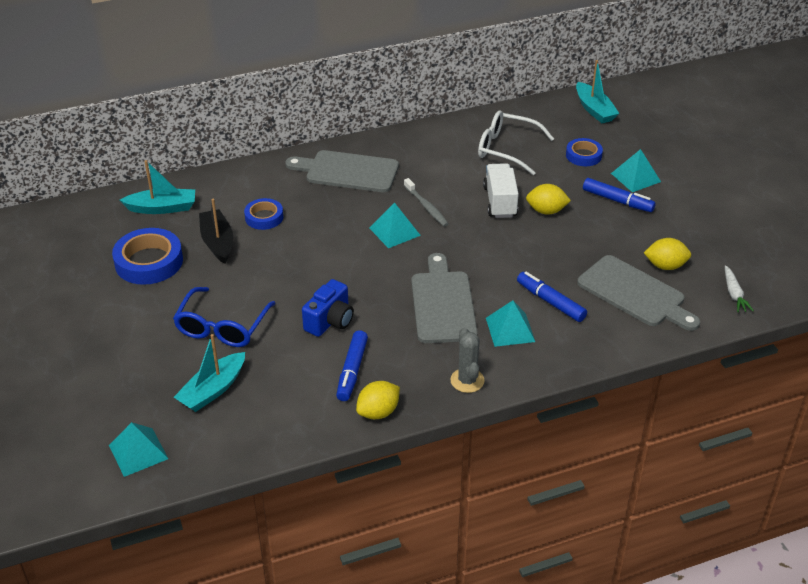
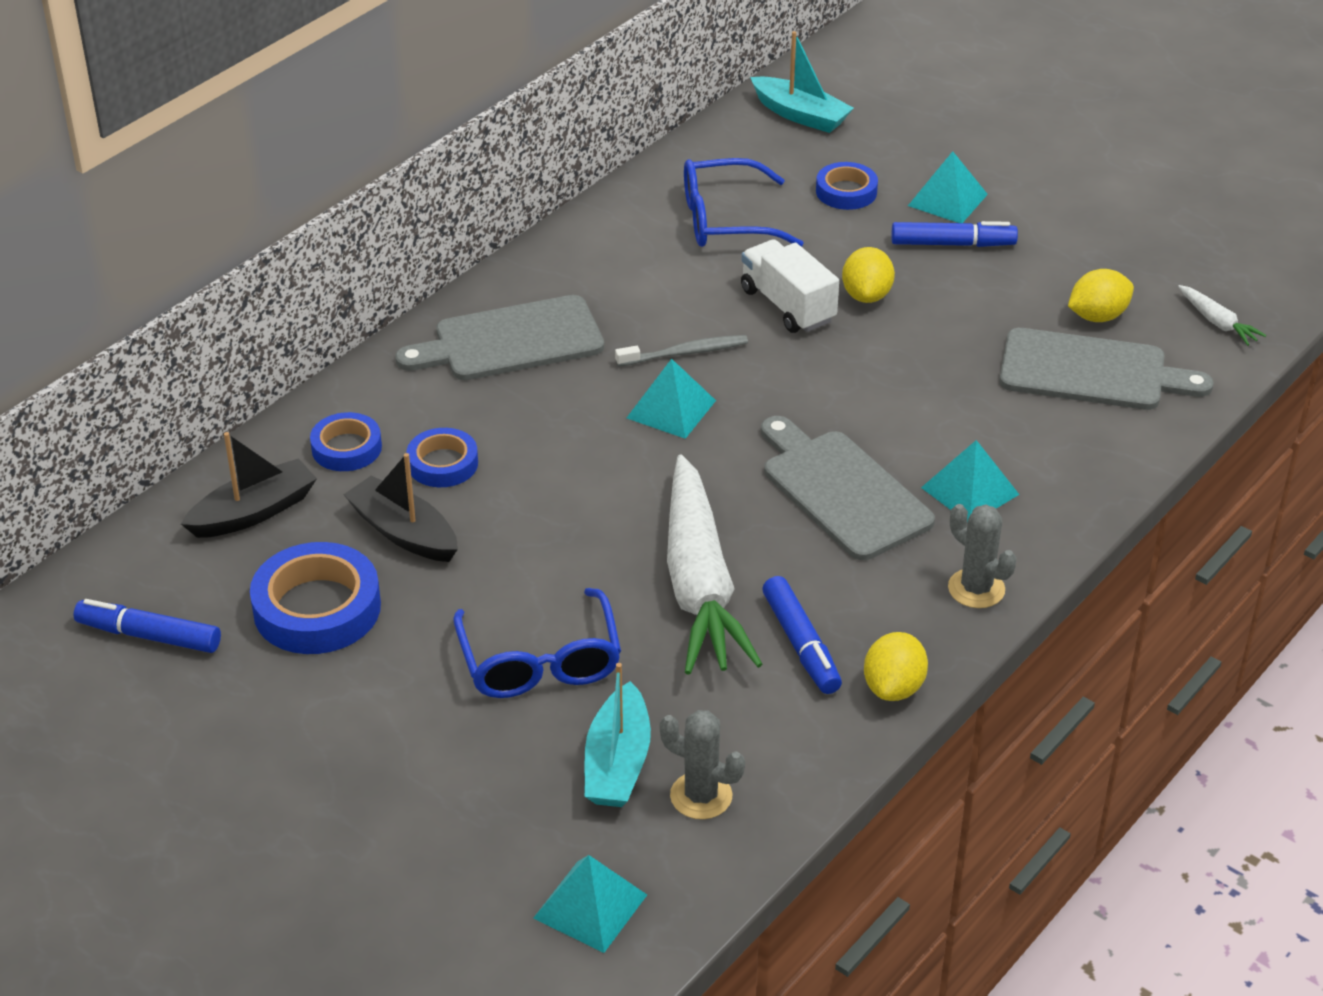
camera: 30 degrees left, 0 degrees up
turquoise boat [120,160,195,214] -> black boat [181,432,317,538]
blue camera [302,279,354,337] -> white carrot [667,455,763,675]
grey toothbrush [404,178,449,227] -> grey toothbrush turned 45 degrees counterclockwise [615,335,748,367]
white glasses [478,110,554,175] -> blue glasses [684,158,804,247]
blue marker [517,272,587,322] -> blue marker moved to [74,599,221,653]
yellow lemon [526,184,571,215] -> yellow lemon turned 60 degrees counterclockwise [842,247,895,303]
none -> blue tape [310,412,382,471]
none -> grey cactus [660,710,745,819]

